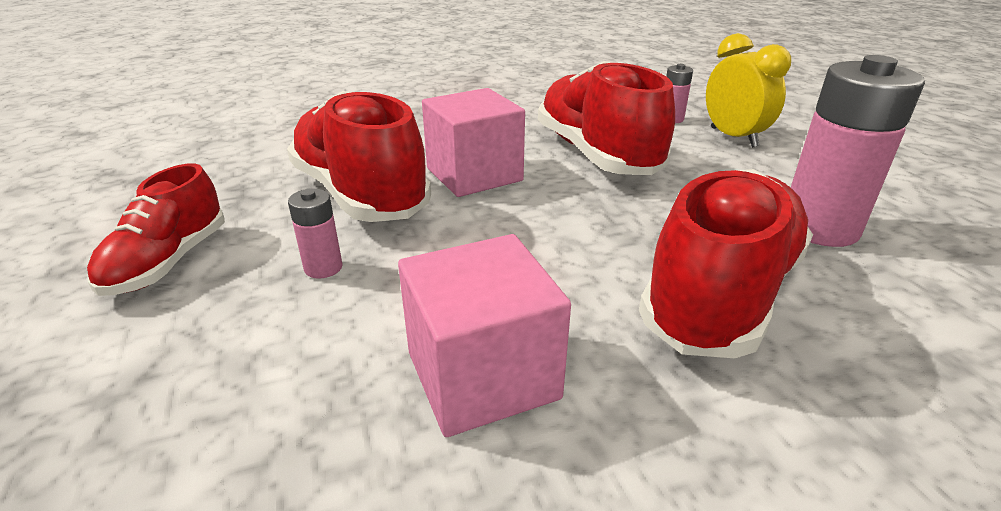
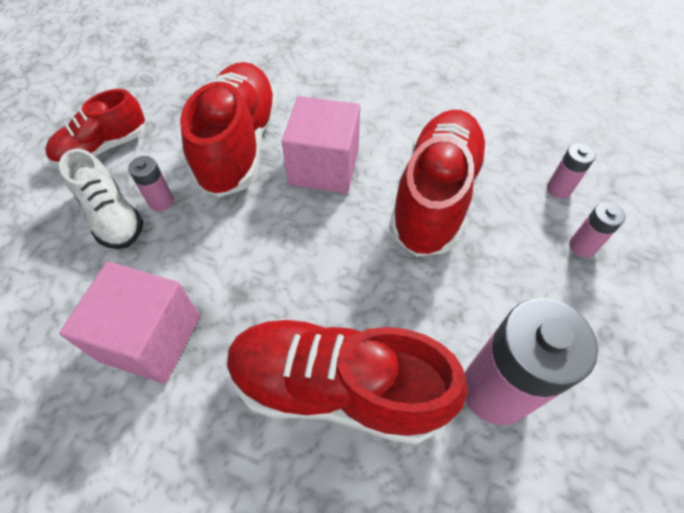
camera: 40 degrees right, 25 degrees up
red shoe [639,169,813,358] -> red shoe turned 150 degrees counterclockwise [227,318,468,444]
yellow clock [706,33,791,148] -> pink battery [569,202,625,257]
none -> white shoe [59,149,144,249]

